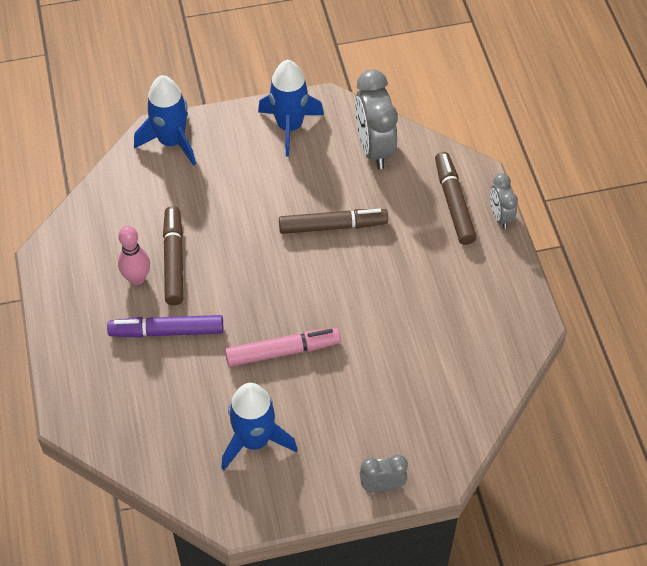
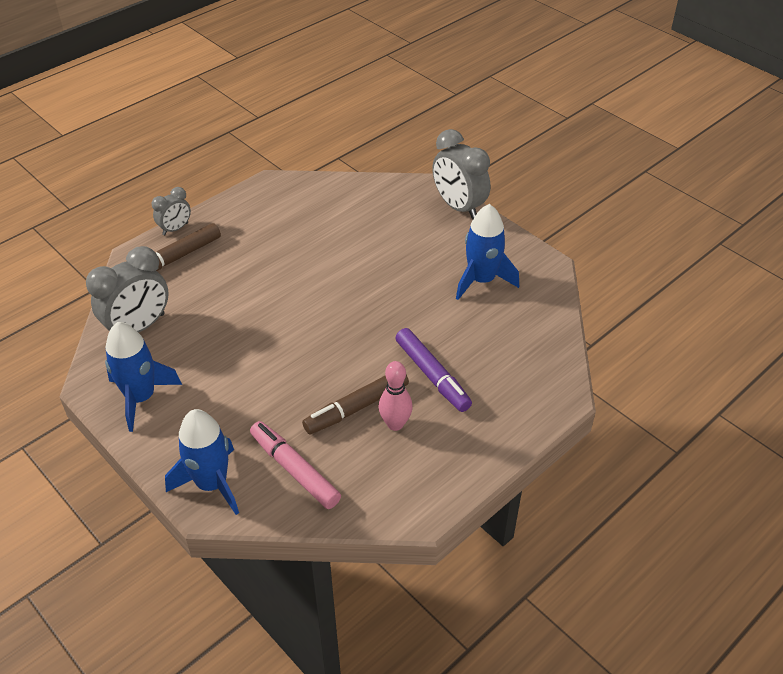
camera: 120 degrees left, 10 degrees down
pink marker [225,328,341,367] -> pink marker moved to [250,421,341,509]
brown marker [279,209,388,234] -> none
grey clock [360,455,408,493] -> grey clock [432,129,490,220], size x1.80

